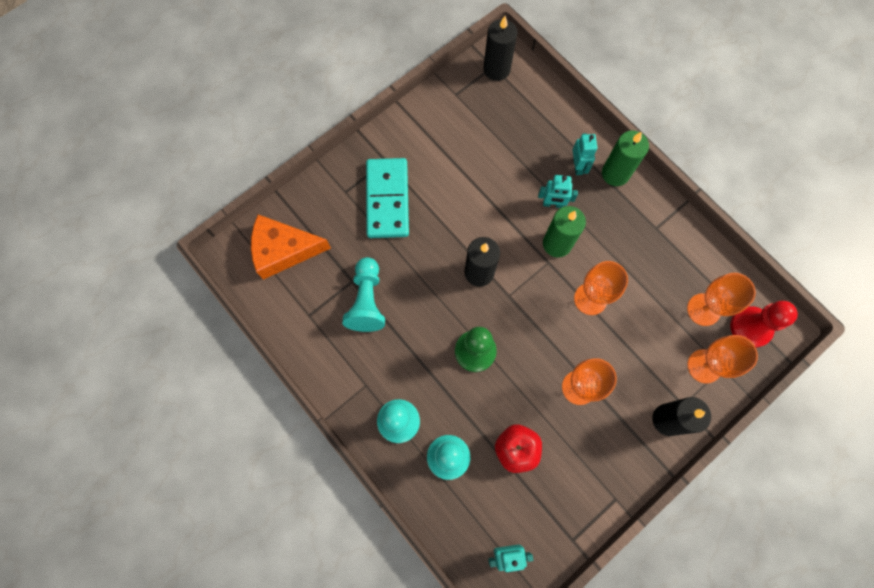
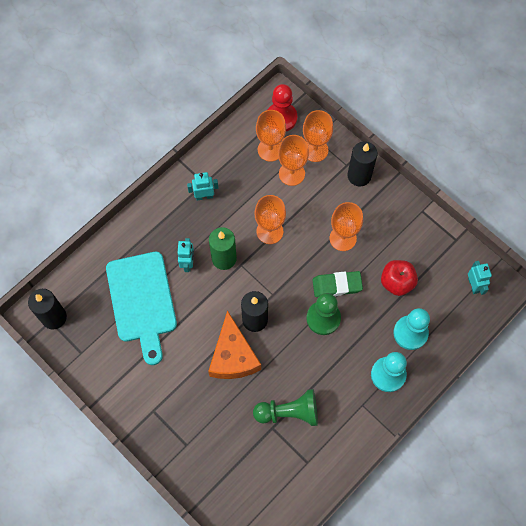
camera: 95 degrees left, 5 degrees down
orange cheese [251,214,331,280] -> orange cheese moved to [208,310,261,379]
turquoise pawn [342,257,385,332] -> green pawn [253,389,318,426]
turquoise domino [366,158,409,238] -> none
turquoise robot [572,133,598,175] -> turquoise robot moved to [187,172,218,201]
green candle [602,130,649,186] -> none
none -> turquoise cutting board [106,252,177,365]
none -> orange goblet [278,135,309,186]
none -> green eraser [312,271,363,297]

